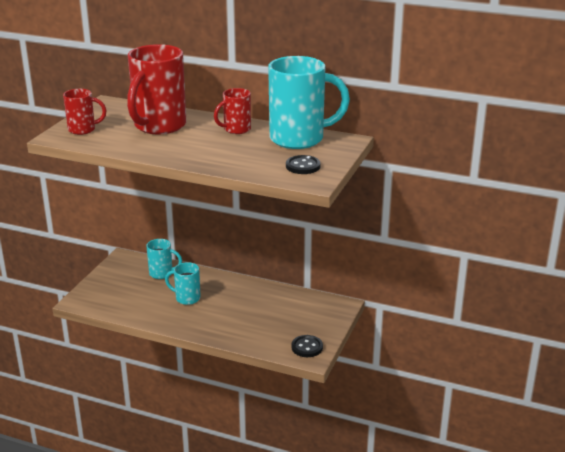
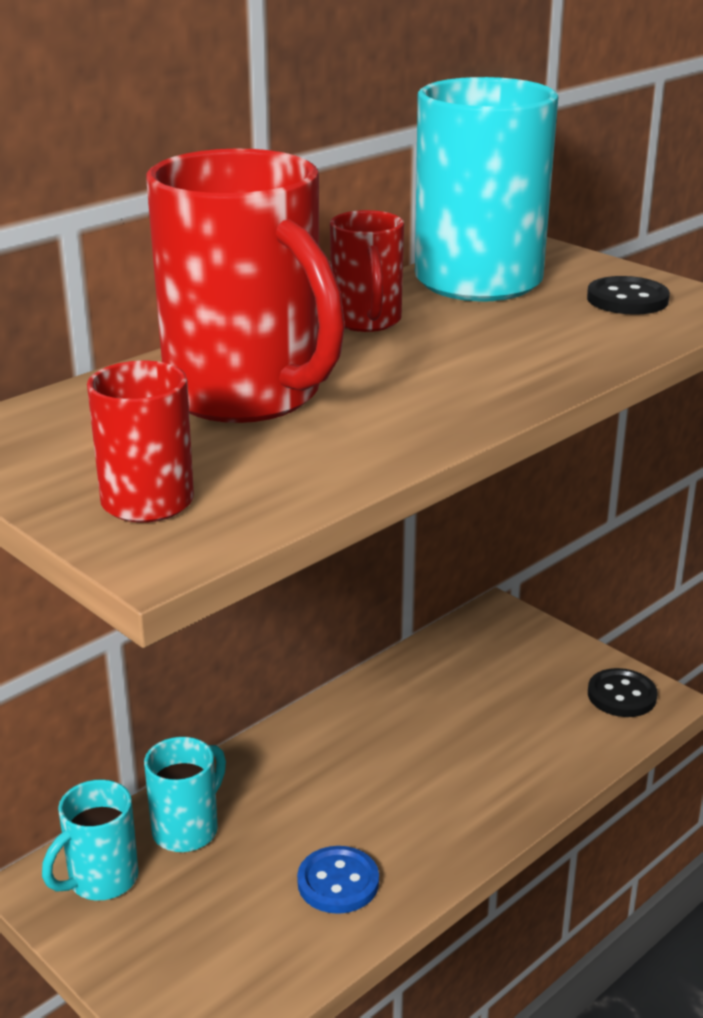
camera: 65 degrees left, 0 degrees up
turquoise mug [165,262,201,305] -> turquoise mug moved to [42,779,138,900]
none -> blue button [297,846,379,914]

